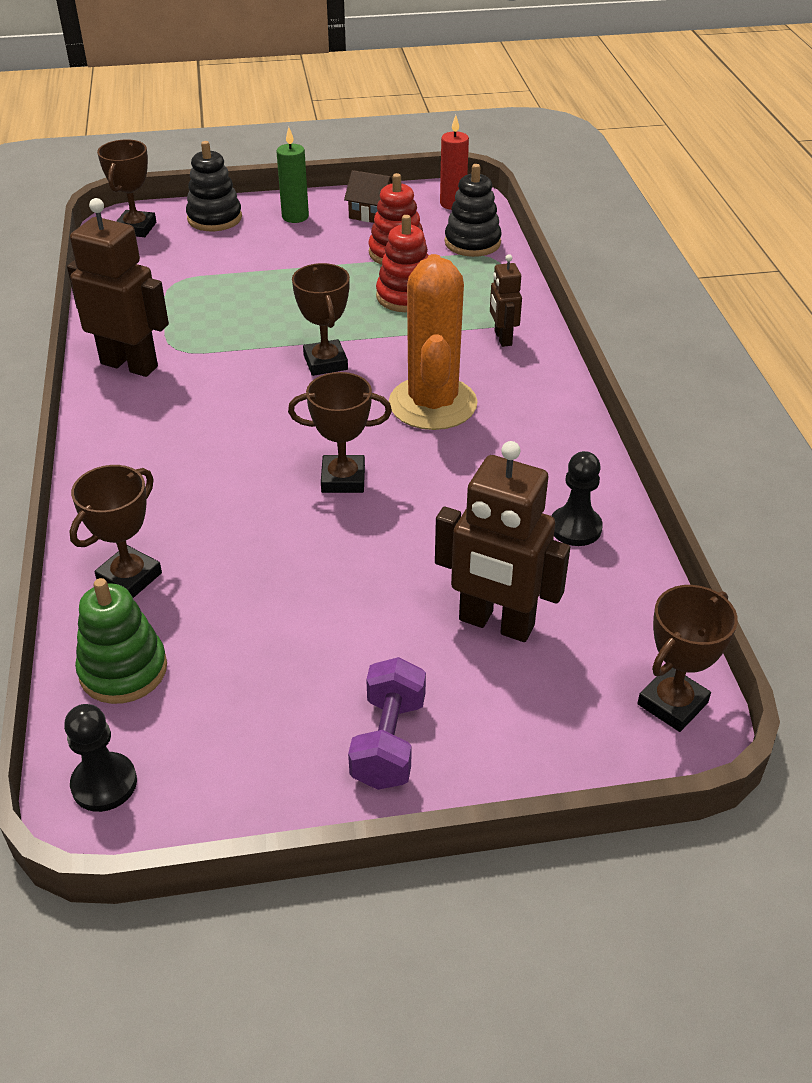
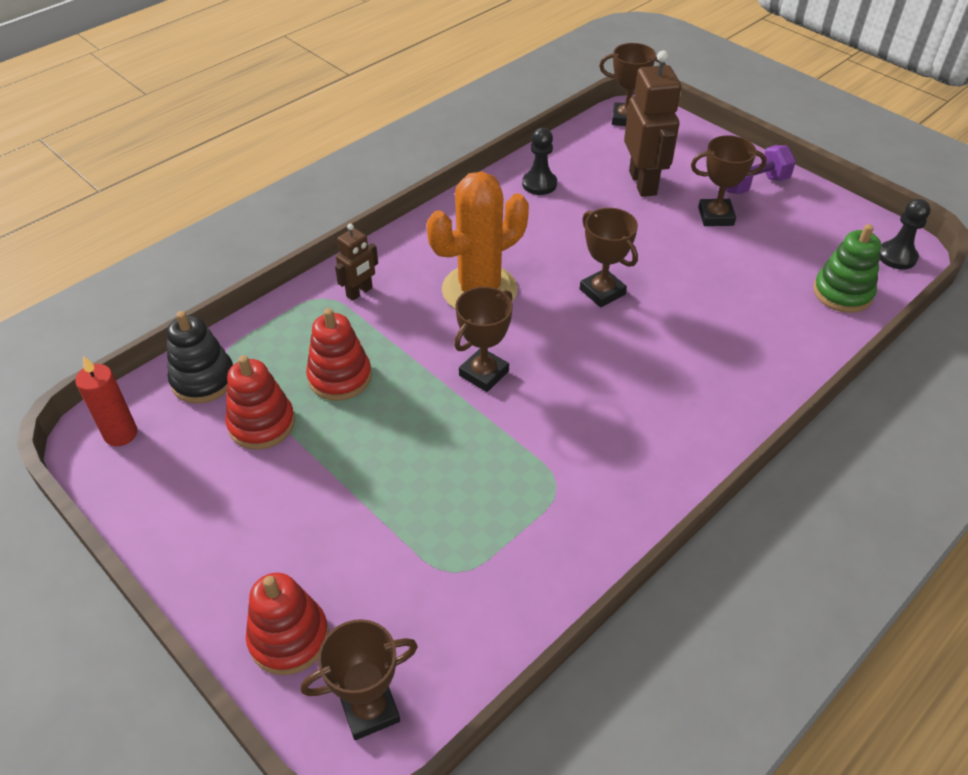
camera: 125 degrees left, 5 degrees up
brown robot [67,198,169,377] -> none
brown trophy [69,465,162,598] -> brown trophy moved to [691,135,767,226]
black stacking toy [186,141,242,231] -> red stacking toy [246,573,329,675]
green candle [277,127,309,223] -> none
brown house [344,170,392,223] -> none

